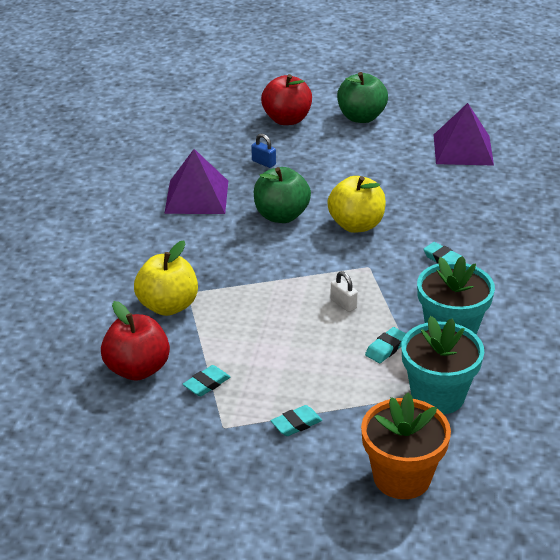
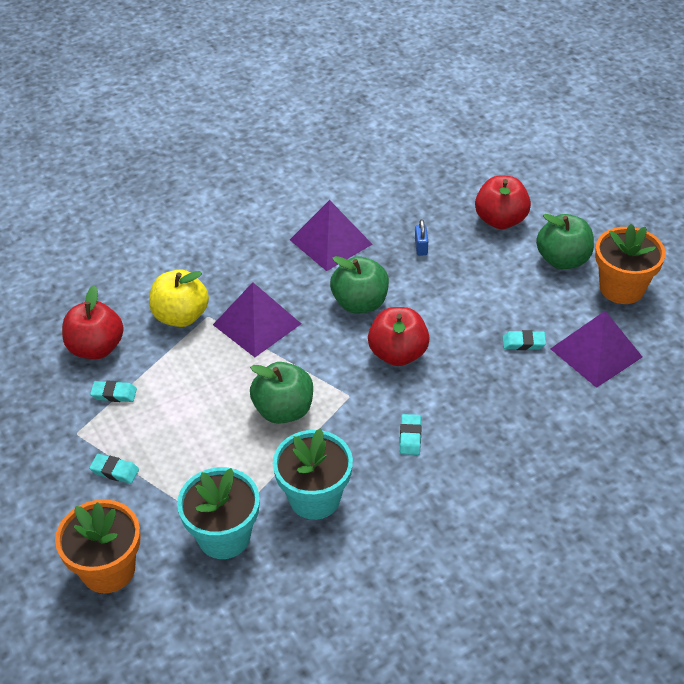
camera: 50 degrees right, 10 degrees up
yellow apple [327,176,386,233] -> red apple [368,307,430,366]
white padlock [330,271,358,312] -> green apple [250,362,313,424]
turquoise eraser [365,327,406,363] -> turquoise eraser moved to [502,330,546,350]
none -> purple pyramid [213,282,301,357]
none -> orange flower pot [595,224,666,304]

